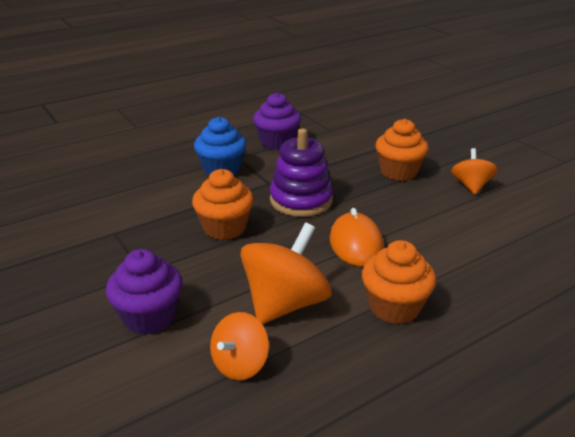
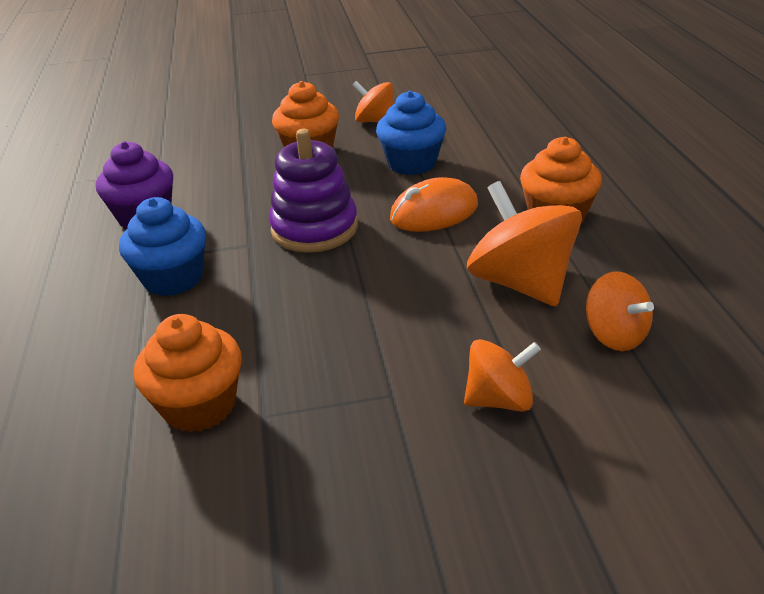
camera: 65 degrees left, 5 degrees up
purple cupcake [106,249,183,335] -> orange spinning top [464,339,541,412]
orange cupcake [192,169,254,240] -> orange cupcake moved to [134,314,242,433]
orange mouse [329,208,384,266] -> orange mouse turned 45 degrees counterclockwise [390,177,478,232]
none -> blue cupcake [376,91,446,175]

